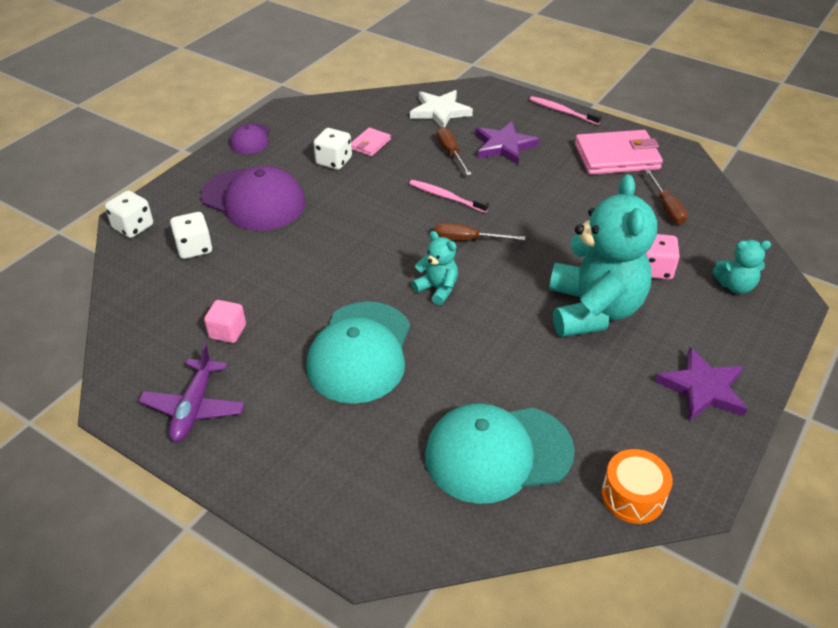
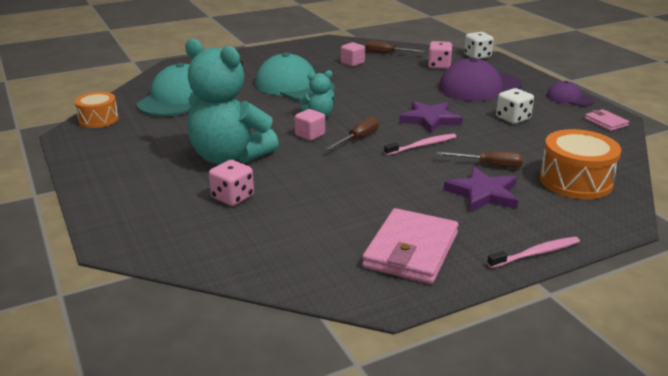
camera: 120 degrees right, 15 degrees down
purple plane [139,344,245,442] -> none
white dice [170,212,212,259] -> pink dice [428,41,453,69]
pink wallet [351,127,391,156] -> pink wallet moved to [585,109,629,131]
white star [410,90,473,127] -> orange drum [539,129,621,199]
brown screwdriver [645,169,688,225] -> brown screwdriver moved to [366,40,425,53]
purple star [655,347,747,421] -> purple star moved to [399,101,463,133]
turquoise teddy bear [712,240,771,294] -> none
none -> pink cube [295,109,325,141]

